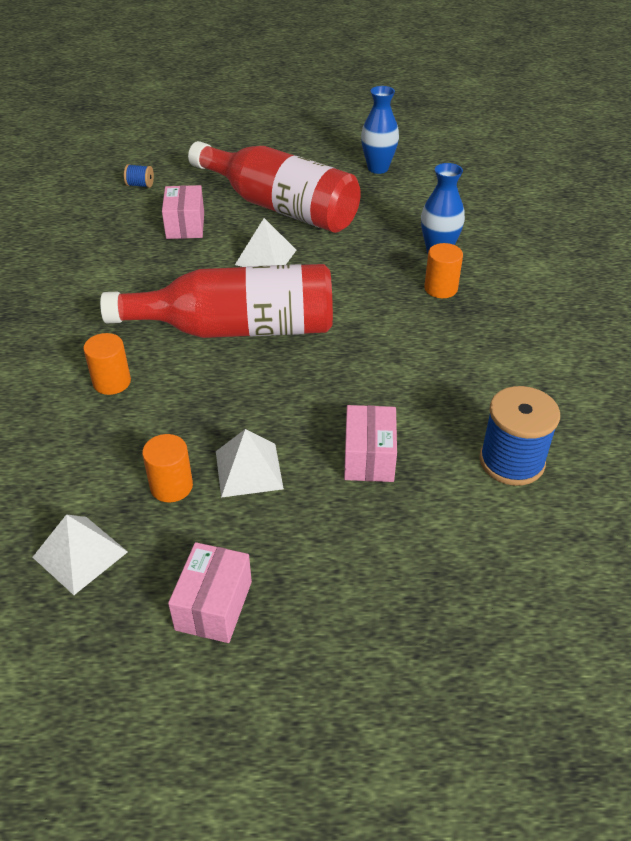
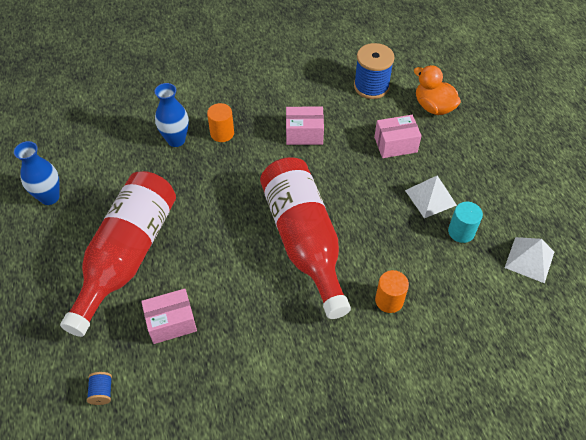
camera: 105 degrees left, 10 degrees up
orange cylinder [142,434,193,502] -> turquoise cylinder [448,202,483,243]
pink box [168,542,252,643] -> pink box moved to [286,107,324,145]
white pyramid [235,218,296,267] -> none
none -> orange duck [414,65,461,115]

